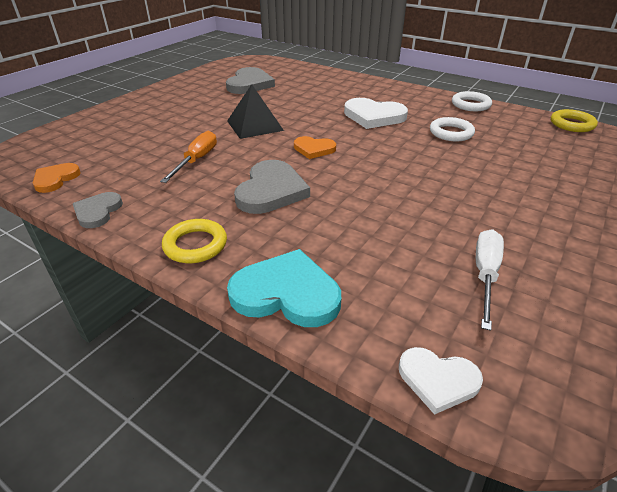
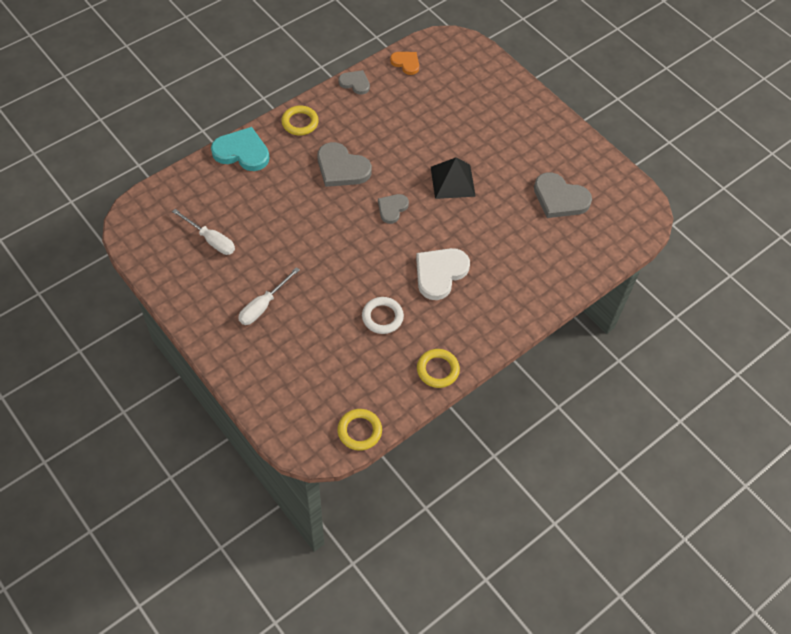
camera: 105 degrees right, 20 degrees up
orange screwdriver [160,131,217,183] -> none
turquoise heart [227,249,341,327] -> turquoise heart turned 105 degrees counterclockwise [211,127,270,171]
orange heart [294,136,336,159] -> grey heart [378,194,409,224]
white heart [399,347,483,415] -> none
white ring [452,91,492,111] -> yellow ring [417,349,460,388]
none -> white screwdriver [238,267,300,325]

